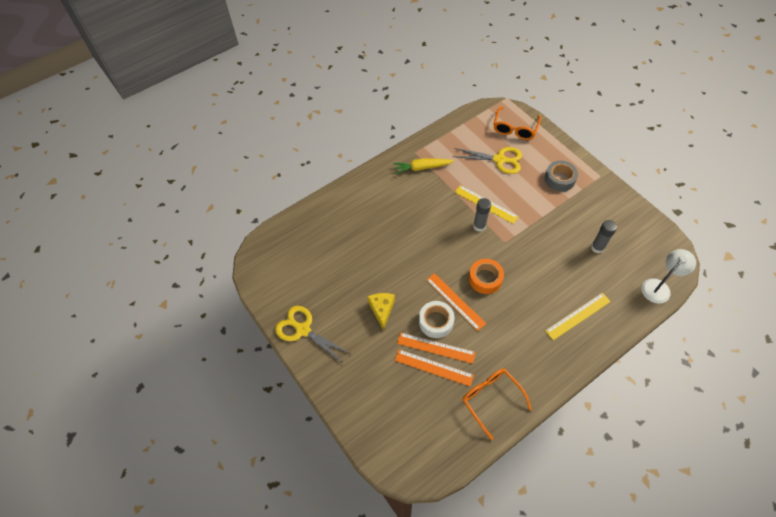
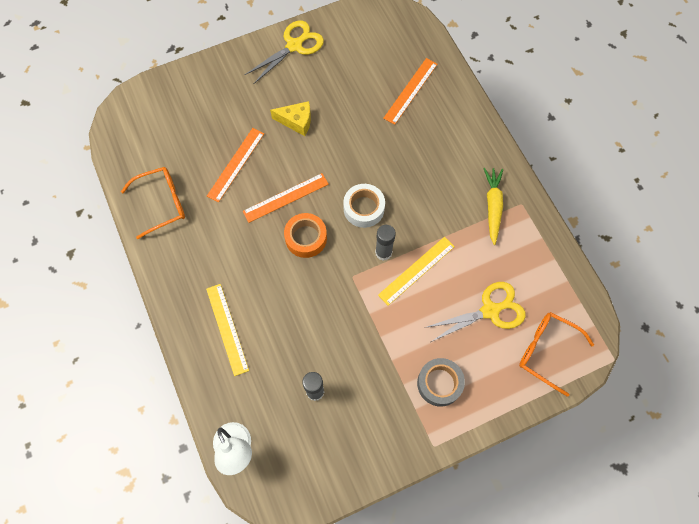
camera: 100 degrees right, 10 degrees up
orange ruler [395,349,474,387] -> orange ruler moved to [383,58,437,125]
white tape [419,301,455,338] -> white tape moved to [343,184,385,228]
yellow scissors [452,147,522,174] -> yellow scissors turned 135 degrees counterclockwise [424,282,526,342]

